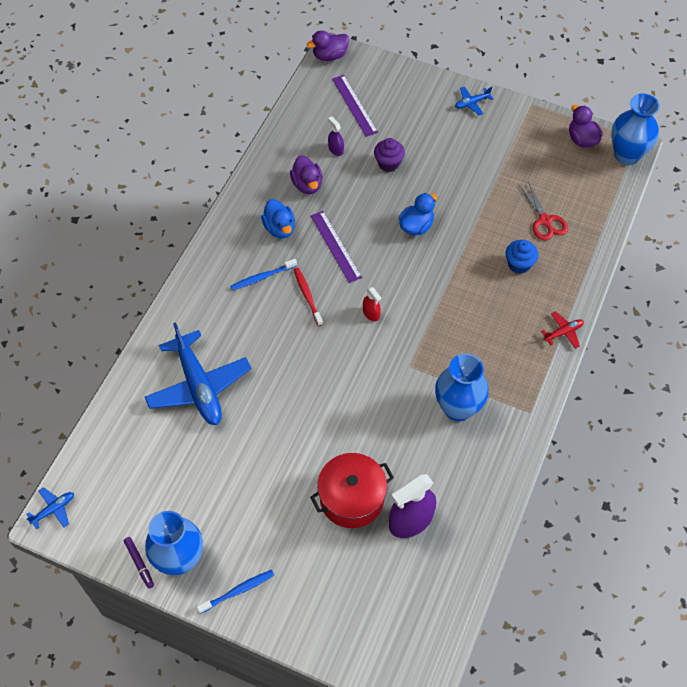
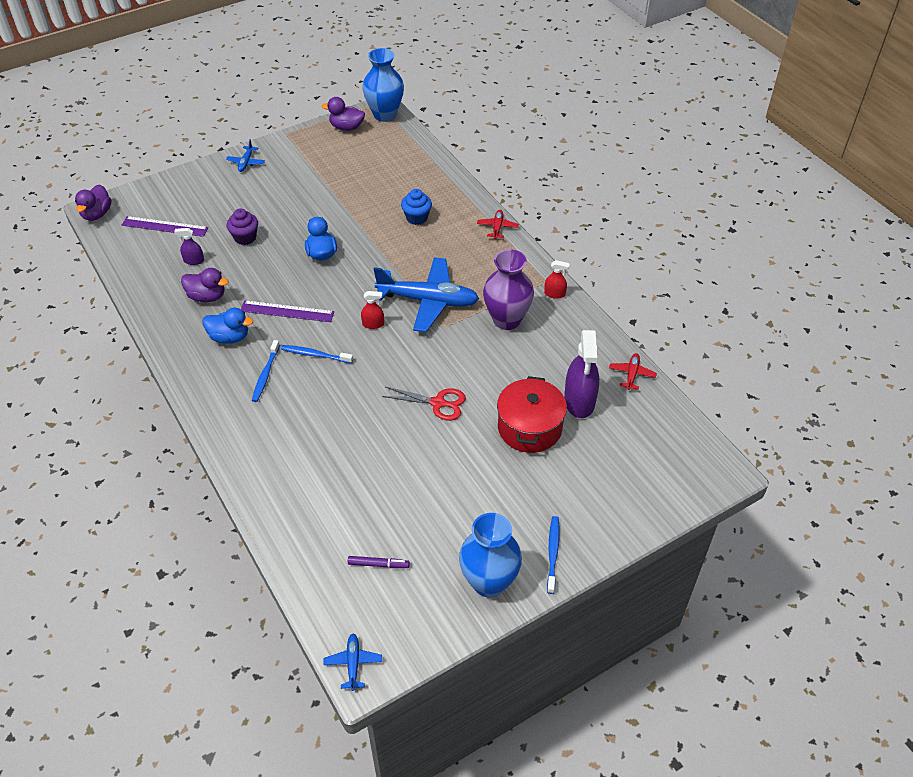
camera: 55 degrees left, 10 degrees down
purple marker [124,537,154,588] -> purple marker moved to [348,556,410,568]
blue plane [145,322,251,425] -> blue plane moved to [374,257,479,332]
red toothbrush [294,268,323,326] -> blue toothbrush [281,345,353,363]
blue vase [435,353,489,421] -> purple vase [483,249,534,330]
red scissors [519,181,568,240] -> red scissors moved to [382,387,466,421]
none -> red spray bottle [544,260,570,299]
none -> red plane [609,353,657,390]

